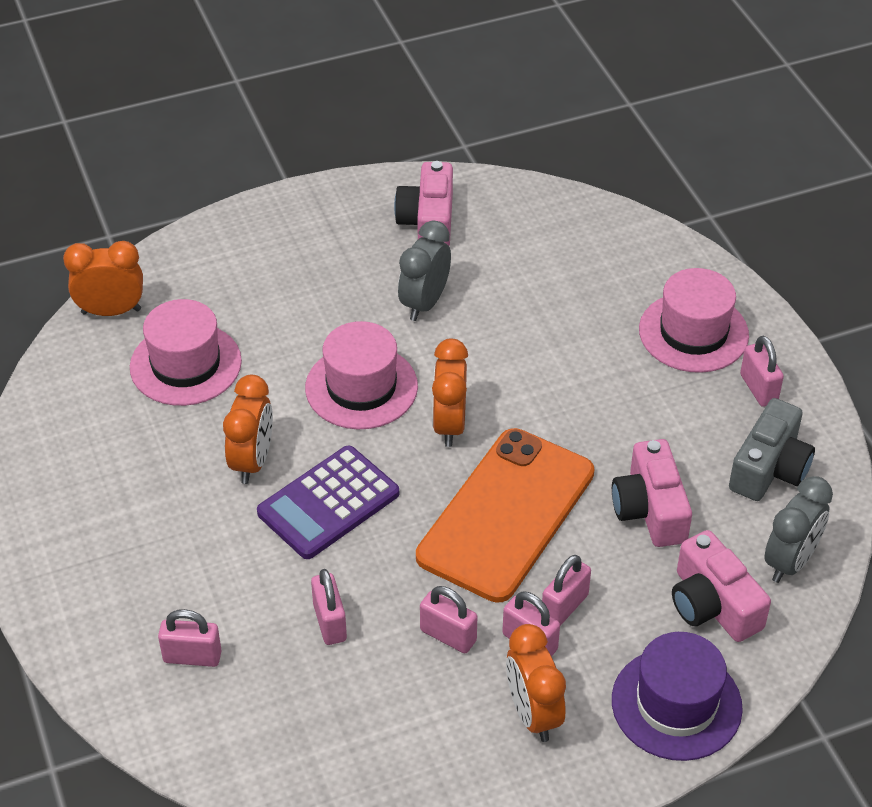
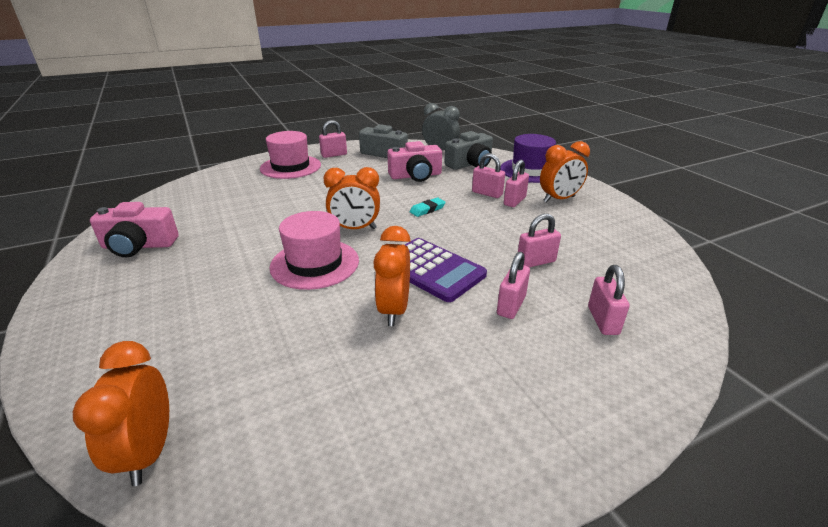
camera: 95 degrees left, 15 degrees down
pink hat [130,299,242,406] -> none
orange clock [223,375,273,484] -> orange clock turned 90 degrees counterclockwise [373,226,411,326]
grey clock [398,221,451,321] -> none
orange phone [416,428,594,603] -> turquoise eraser [410,198,446,217]
pink padlock [420,586,477,653] -> pink padlock moved to [497,252,530,319]
pink camera [672,530,771,642] -> grey camera [445,131,493,170]

